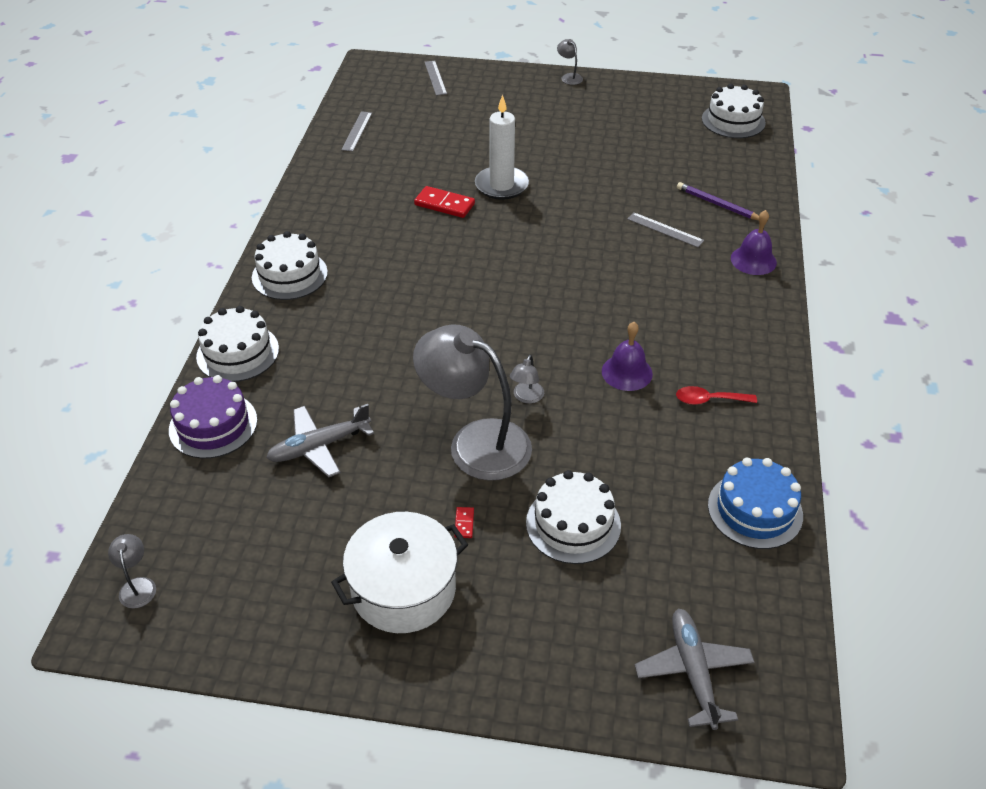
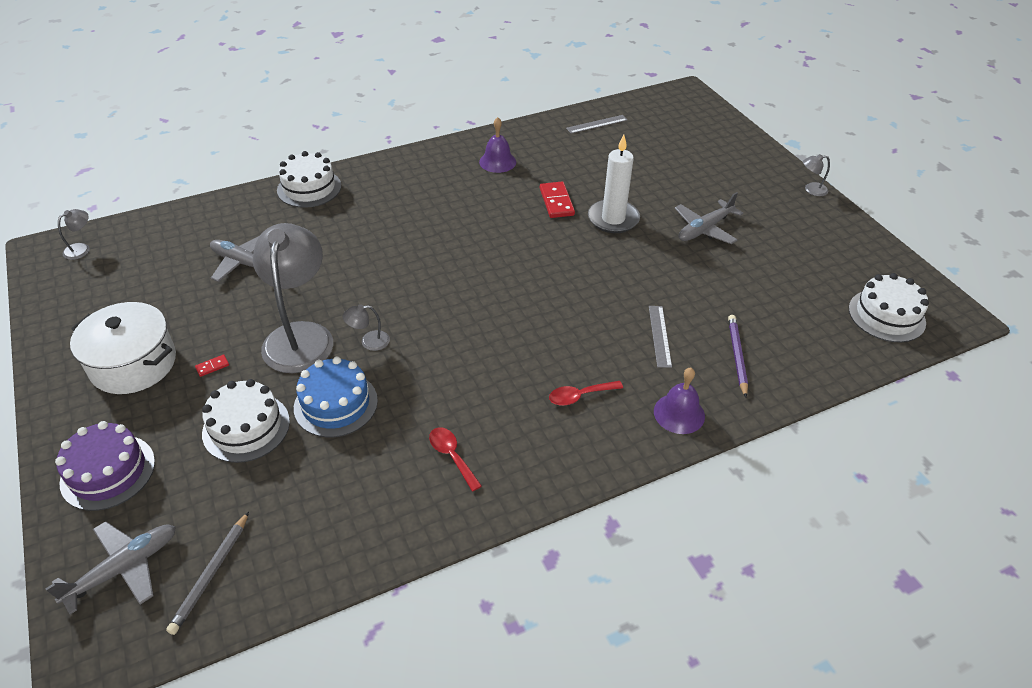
camera: 55 degrees right, 0 degrees up
purple cake [169,375,257,459] -> purple cake moved to [55,421,155,511]
white cake [252,231,328,300] -> none
grey ruler [425,61,447,96] -> none
grey lamp [557,39,583,85] -> grey lamp turned 120 degrees counterclockwise [803,154,830,196]
purple bell [602,322,653,391] -> purple bell moved to [479,117,516,173]
blue cake [708,458,803,549] -> blue cake moved to [294,357,378,437]
none -> grey pencil [166,512,249,635]
none -> red spoon [549,381,623,406]
none -> grey plane [675,192,744,244]

